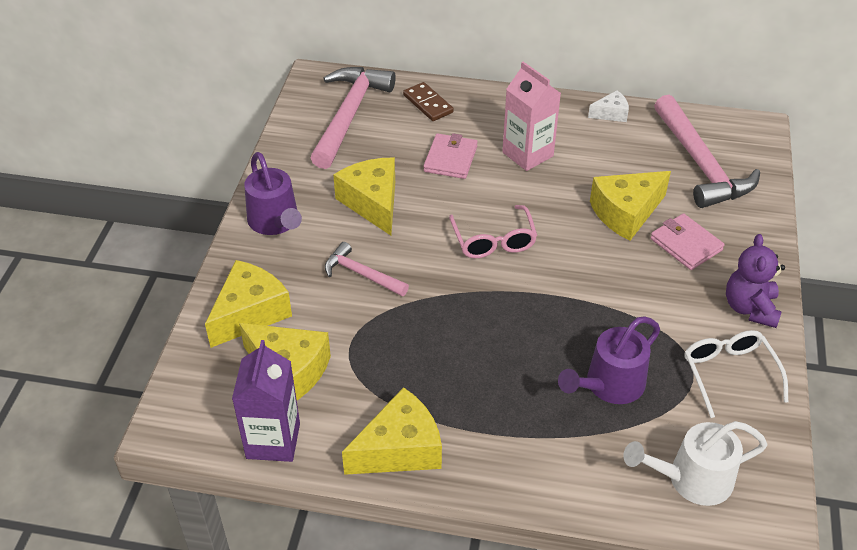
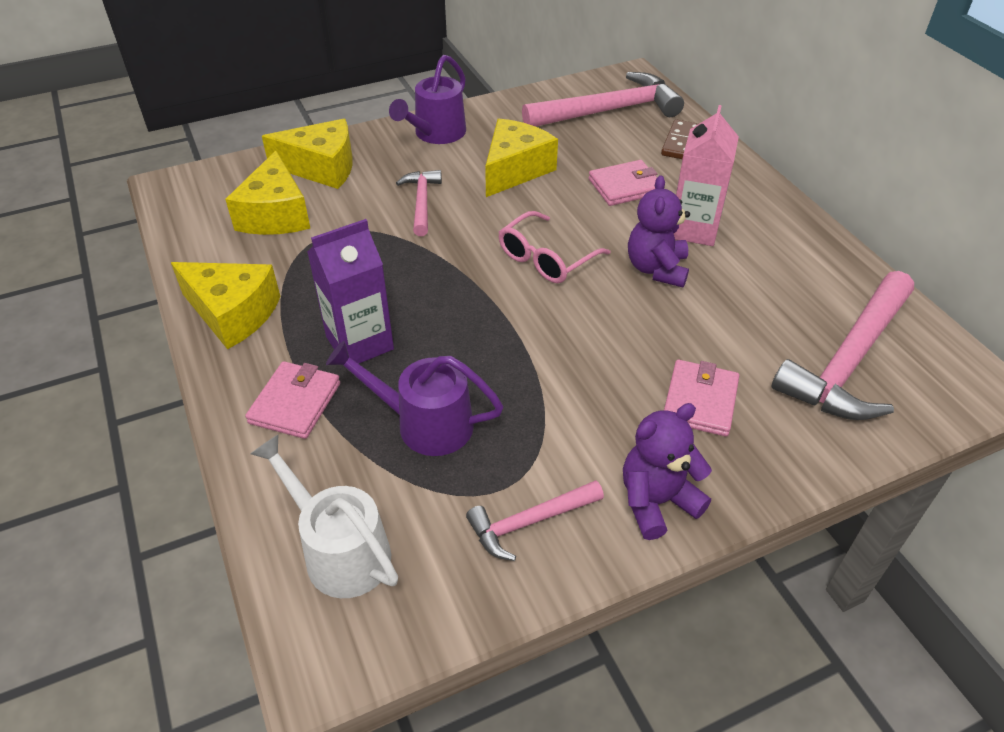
camera: 55 degrees right, 0 degrees up
purple carton [232,340,300,462] -> purple carton moved to [307,219,394,364]
white cheese [588,90,629,122] -> none
yellow cheese [590,171,671,241] -> none
white glasses [685,330,788,418] -> pink hammer [466,480,604,561]
none -> pink wallet [245,361,340,439]
none -> purple teddy bear [628,175,690,287]

